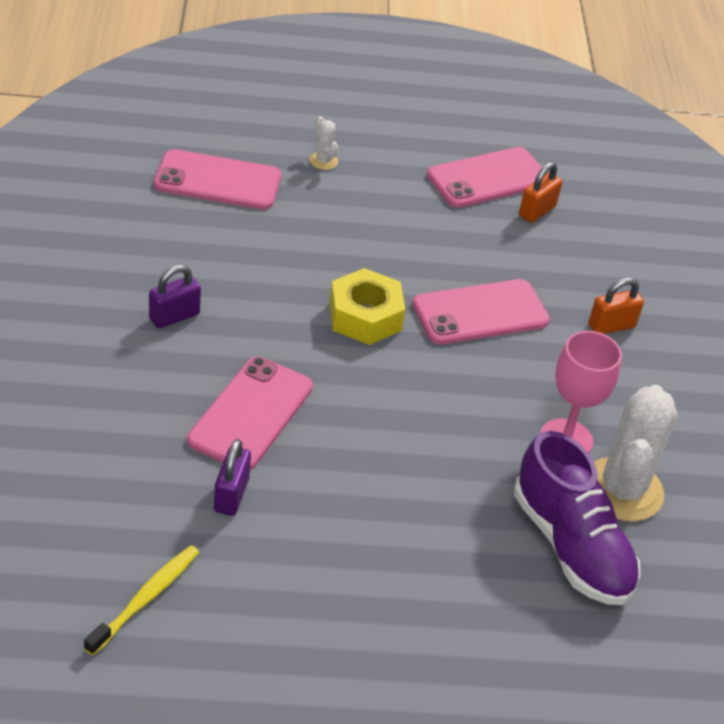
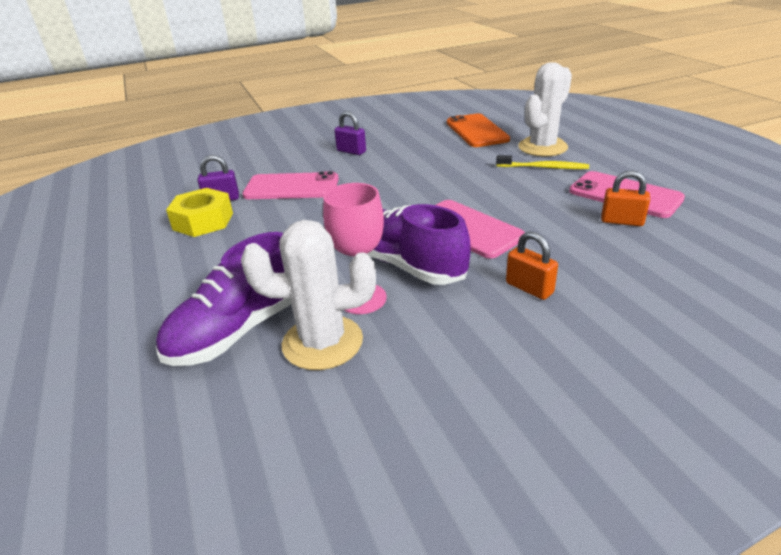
camera: 75 degrees right, 10 degrees down
yellow toothbrush [84,545,199,656] -> yellow toothbrush moved to [496,155,589,169]
pink phone [154,149,281,209] -> orange phone [447,113,510,147]
white cactus [310,116,338,170] -> white cactus [518,62,572,156], size x2.35
yellow nut [329,268,405,345] -> yellow nut moved to [166,188,233,237]
none -> purple shoe [367,204,471,285]

